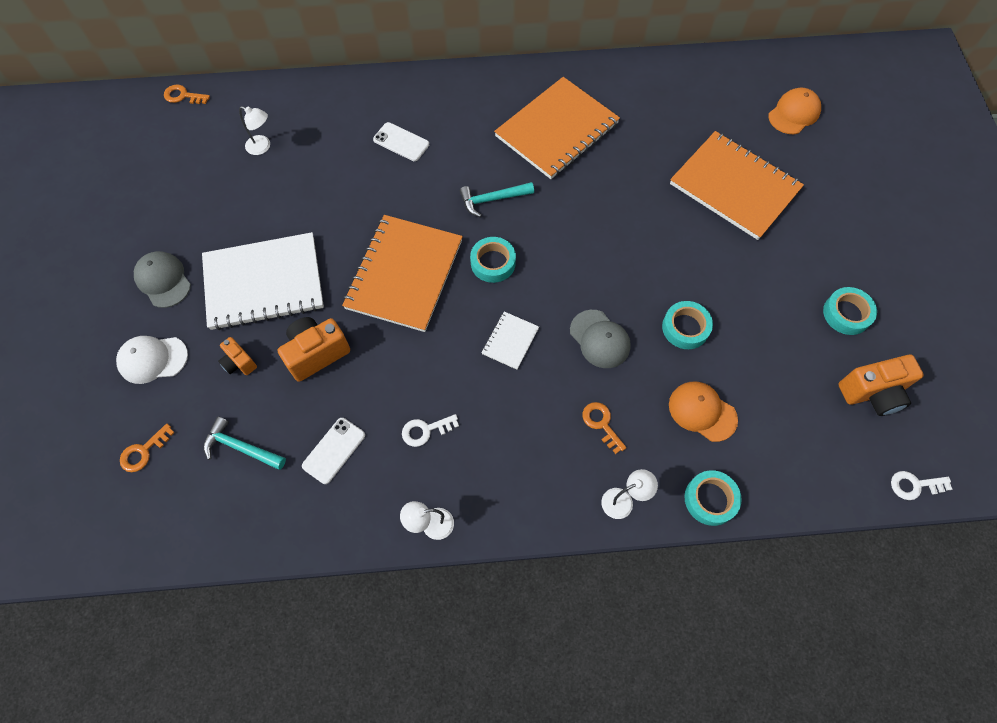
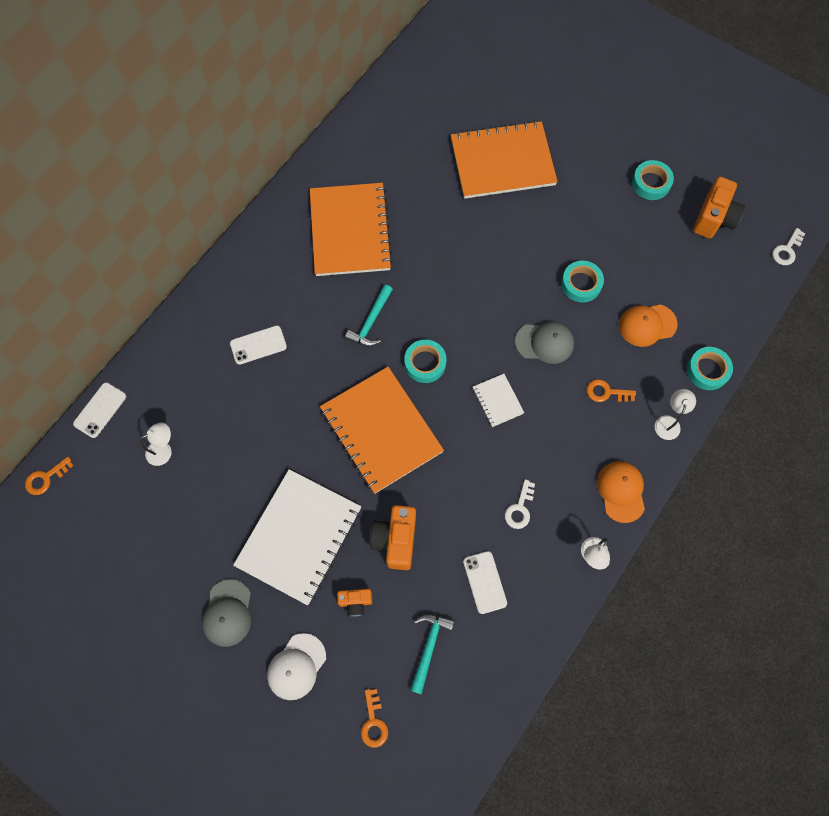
camera: 50 degrees left, 5 degrees up
grey cap [134,251,191,308] -> grey cap turned 90 degrees counterclockwise [202,579,251,647]
turquoise hammer [203,417,286,470] -> turquoise hammer turned 135 degrees clockwise [410,614,454,695]
orange cap [769,88,821,134] -> orange cap moved to [597,461,645,523]
none -> white phone [73,382,126,438]

